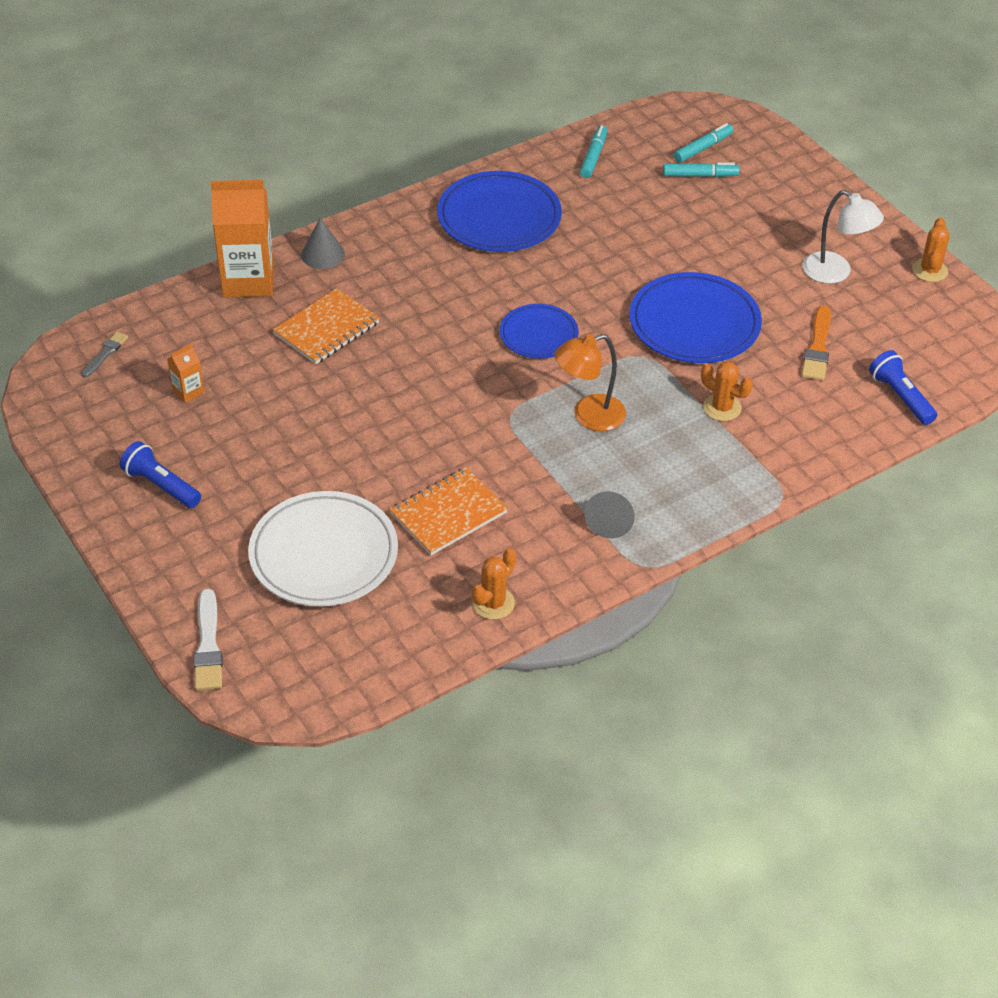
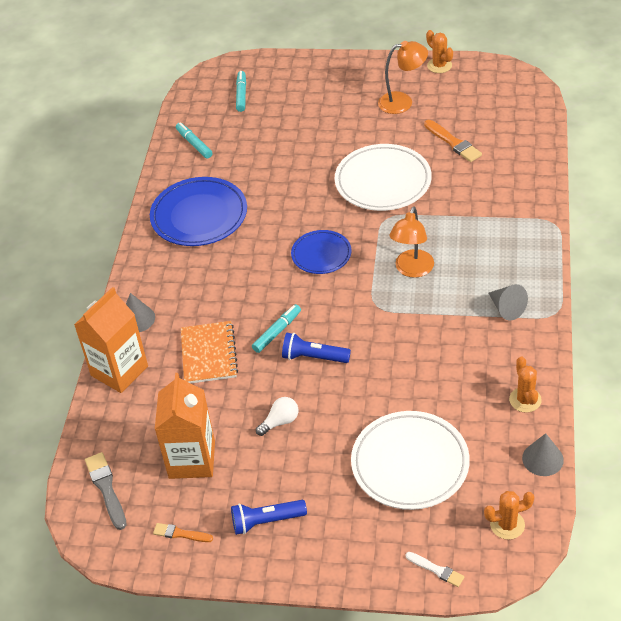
camera: 45 degrees left, 0 degrees up
grey brush [81,331,128,378] -> grey brush [85,452,127,530], size x1.60
orange carton [167,344,204,403] -> orange carton [155,373,215,479], size x2.26
white brush [194,589,223,690] -> white brush [406,552,464,587], size x0.63
orange notebook [390,467,508,555] -> none
blue plate [629,272,762,363] -> white plate [335,144,432,211]
turquoise marker [663,163,740,177] -> turquoise marker moved to [252,304,301,353]
orange cactus [701,361,753,421] -> orange cactus moved to [484,491,534,540]
white lamp [803,190,884,284] -> orange lamp [378,41,428,114]
blue flashlight [869,350,937,425] -> blue flashlight moved to [282,333,351,363]
none -> orange brush [153,523,213,542]
none -> white light bulb [256,397,298,436]
none -> grey cone [522,433,564,476]

